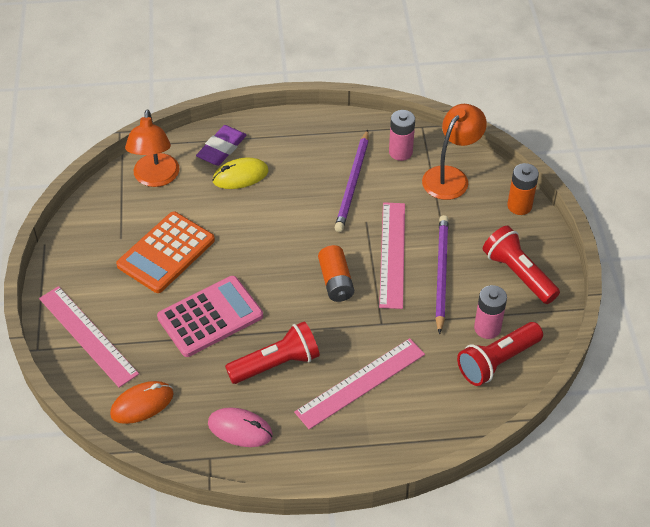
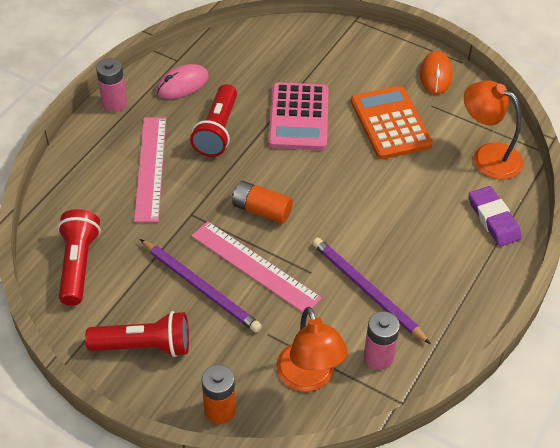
camera: 125 degrees right, 0 degrees up
pink ruler [39,286,139,388] -> none
orange mouse [110,381,174,424] -> orange mouse moved to [420,51,452,94]
yellow mouse [212,158,269,189] -> none
pink battery [474,285,507,339] -> pink battery moved to [96,58,127,112]

